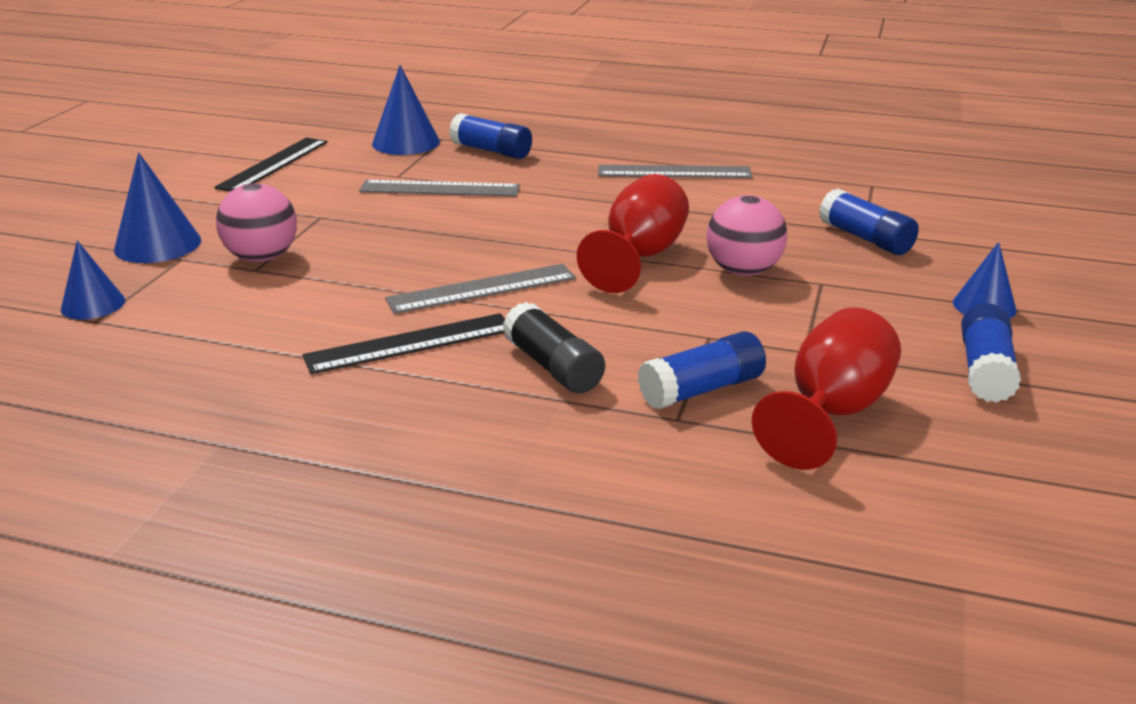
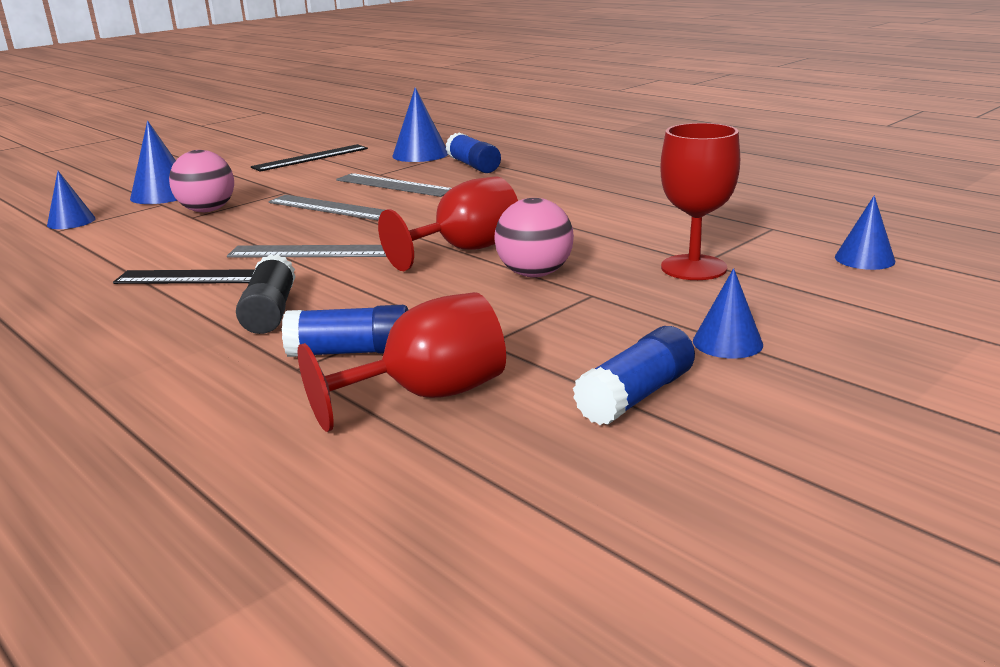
camera: 30 degrees right, 5 degrees down
grey ruler [598,165,753,178] -> grey ruler moved to [268,195,384,221]
blue glue stick [819,188,919,255] -> red goblet [660,123,740,280]
none -> blue cone [835,195,895,270]

